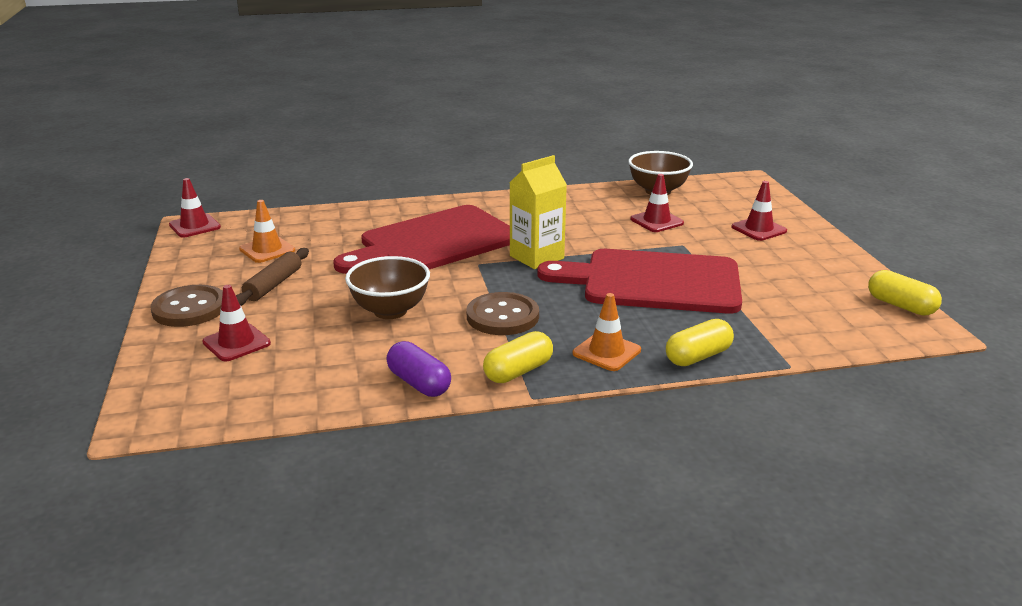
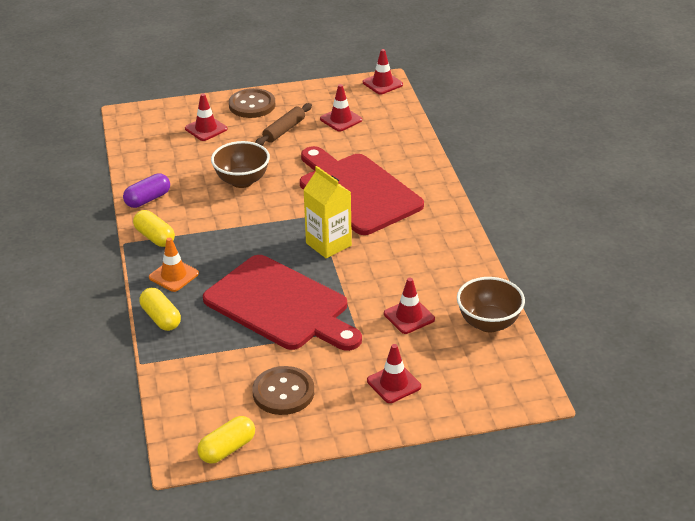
camera: 90 degrees right, 10 degrees up
brown rolling pin [236,248,309,306] -> brown rolling pin turned 75 degrees counterclockwise [255,103,312,145]
orange traffic cone [239,200,295,263] -> red traffic cone [320,84,362,132]
brown button [467,292,539,335] -> brown button moved to [252,366,314,415]
red cutting board [537,249,742,314] -> red cutting board turned 120 degrees clockwise [203,255,362,351]

